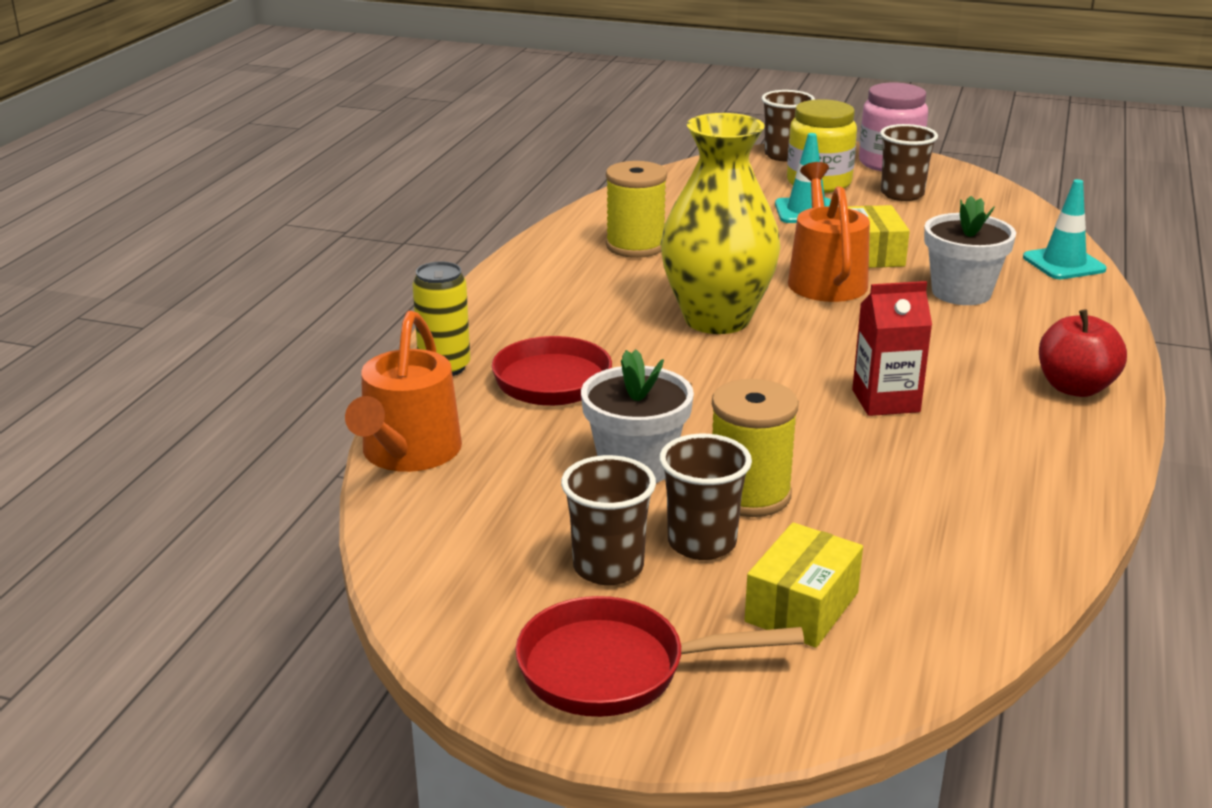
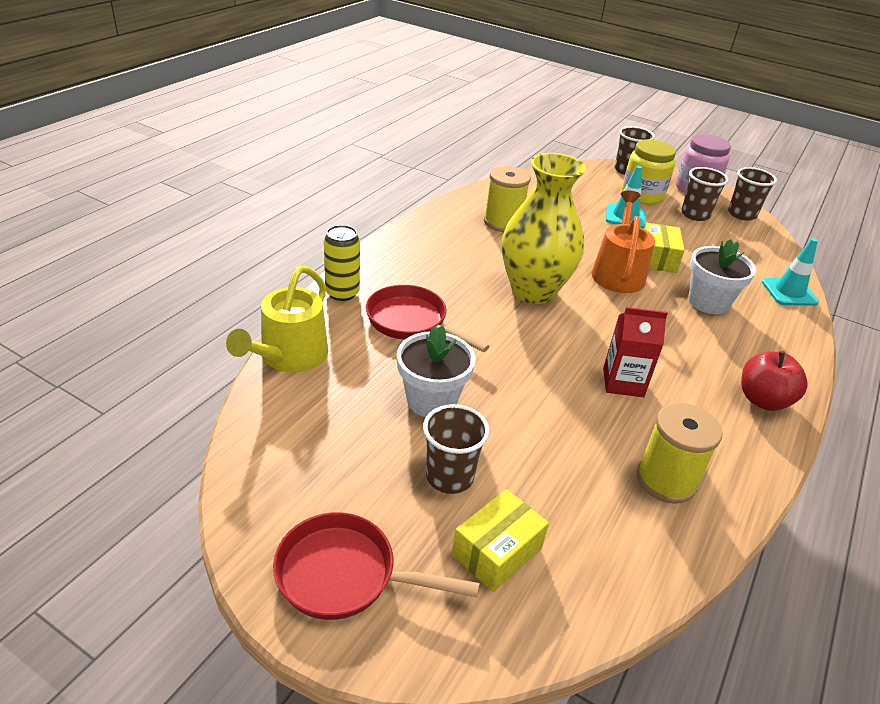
camera: 10 degrees right, 10 degrees up
orange watering can [345,311,462,472] -> yellow watering can [226,266,328,373]
brown cup [561,455,656,585] -> brown cup moved to [728,167,777,221]
yellow spool [712,379,799,517] -> yellow spool moved to [636,403,723,504]

